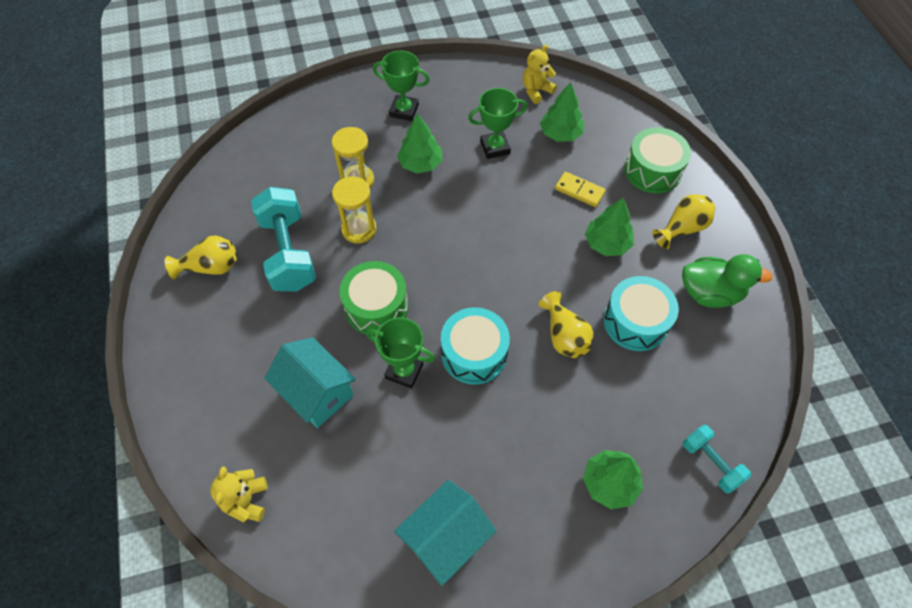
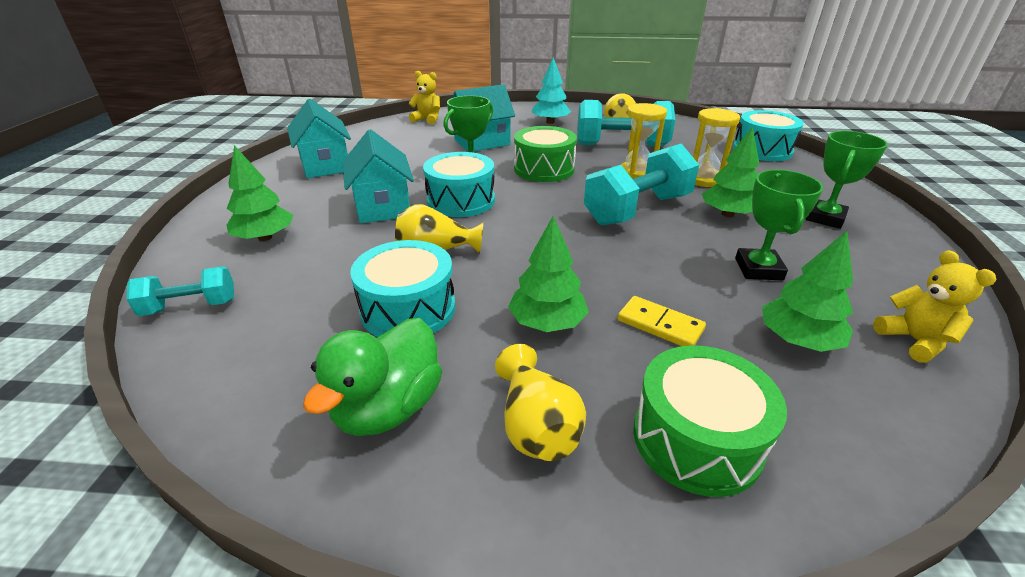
camera: 110 degrees right, 25 degrees down
yellow domino [555,172,606,207] -> yellow domino turned 75 degrees clockwise [618,296,706,346]
none -> turquoise house [343,129,414,223]
none -> turquoise tree [531,57,571,124]
none -> turquoise dumbbell [584,143,699,226]
none -> turquoise drum [733,110,804,161]

